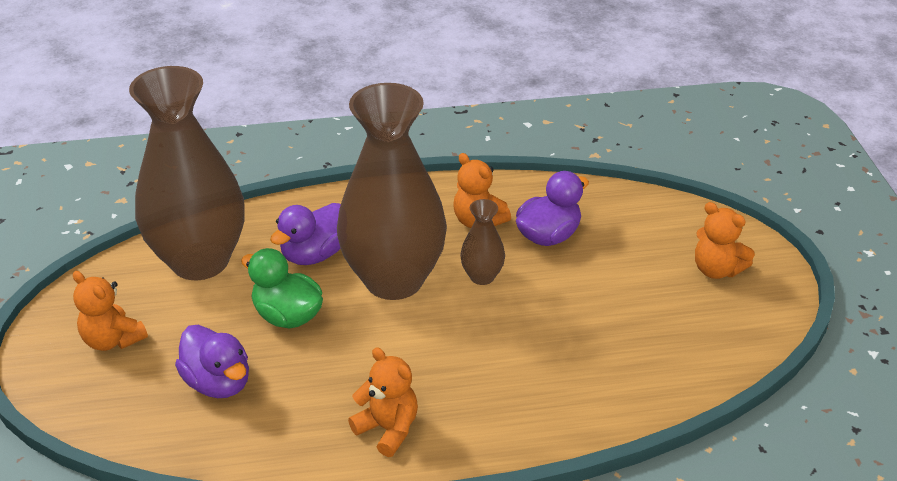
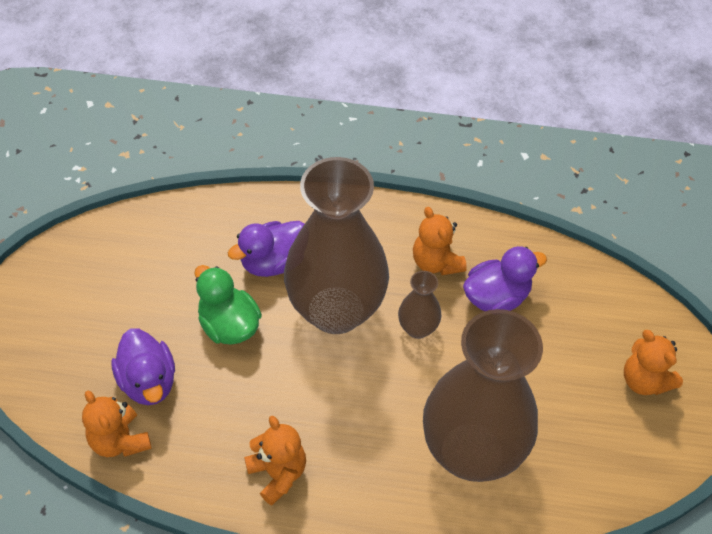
camera: 15 degrees right, 15 degrees up
orange teddy bear [73,271,148,351] -> orange teddy bear moved to [82,391,152,457]
brown vase [129,66,245,280] -> brown vase moved to [423,309,543,482]

